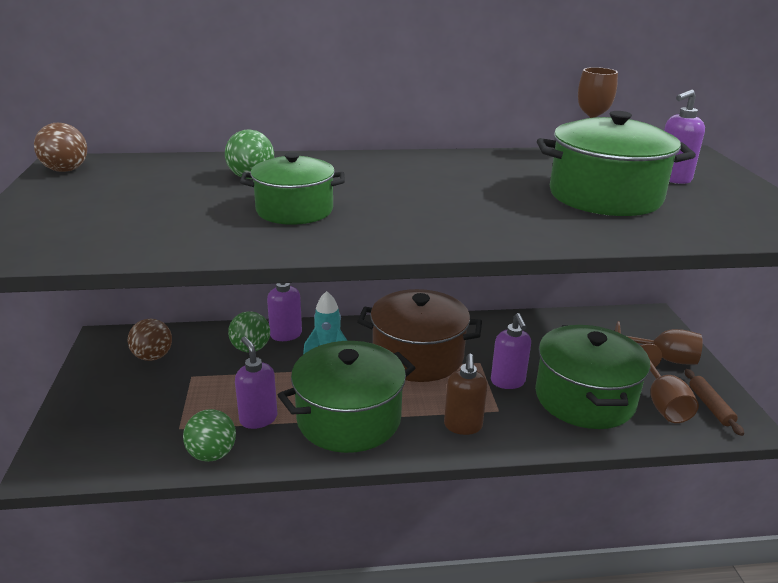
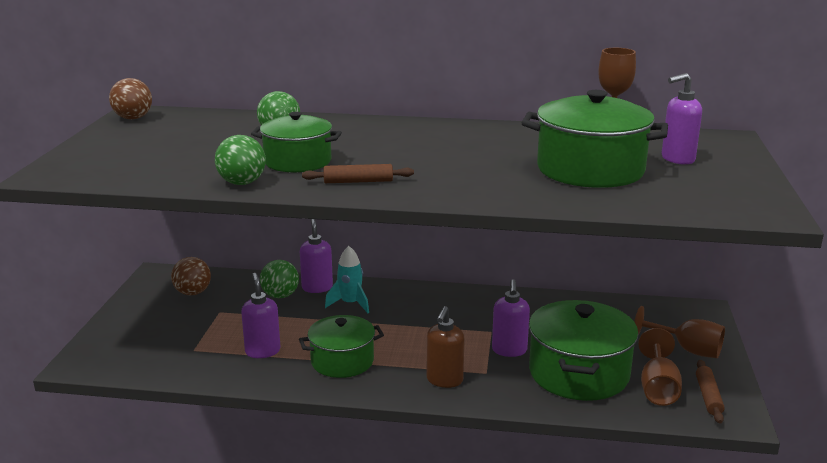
camera: 15 degrees right, 5 degrees down
green ball [183,409,236,462] -> green ball moved to [215,135,266,185]
green pot [278,341,415,453] -> green pot [299,315,384,378], size x0.64
brown pot [357,289,482,382] -> none
none -> brown rolling pin [302,164,414,183]

